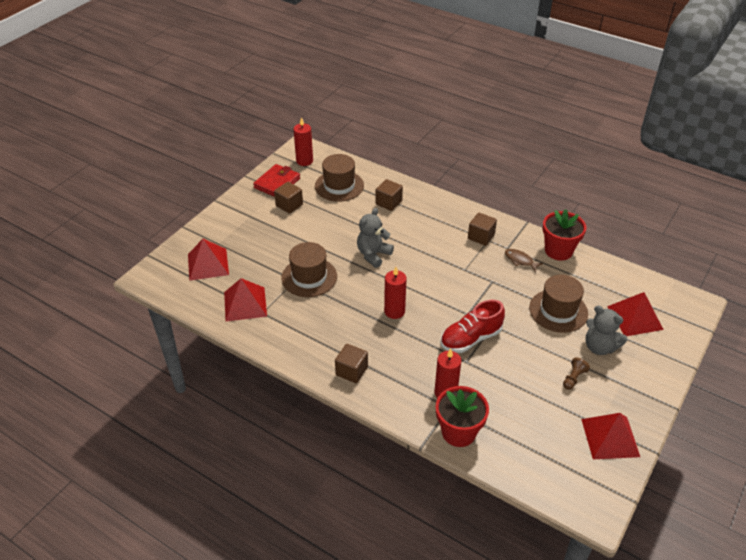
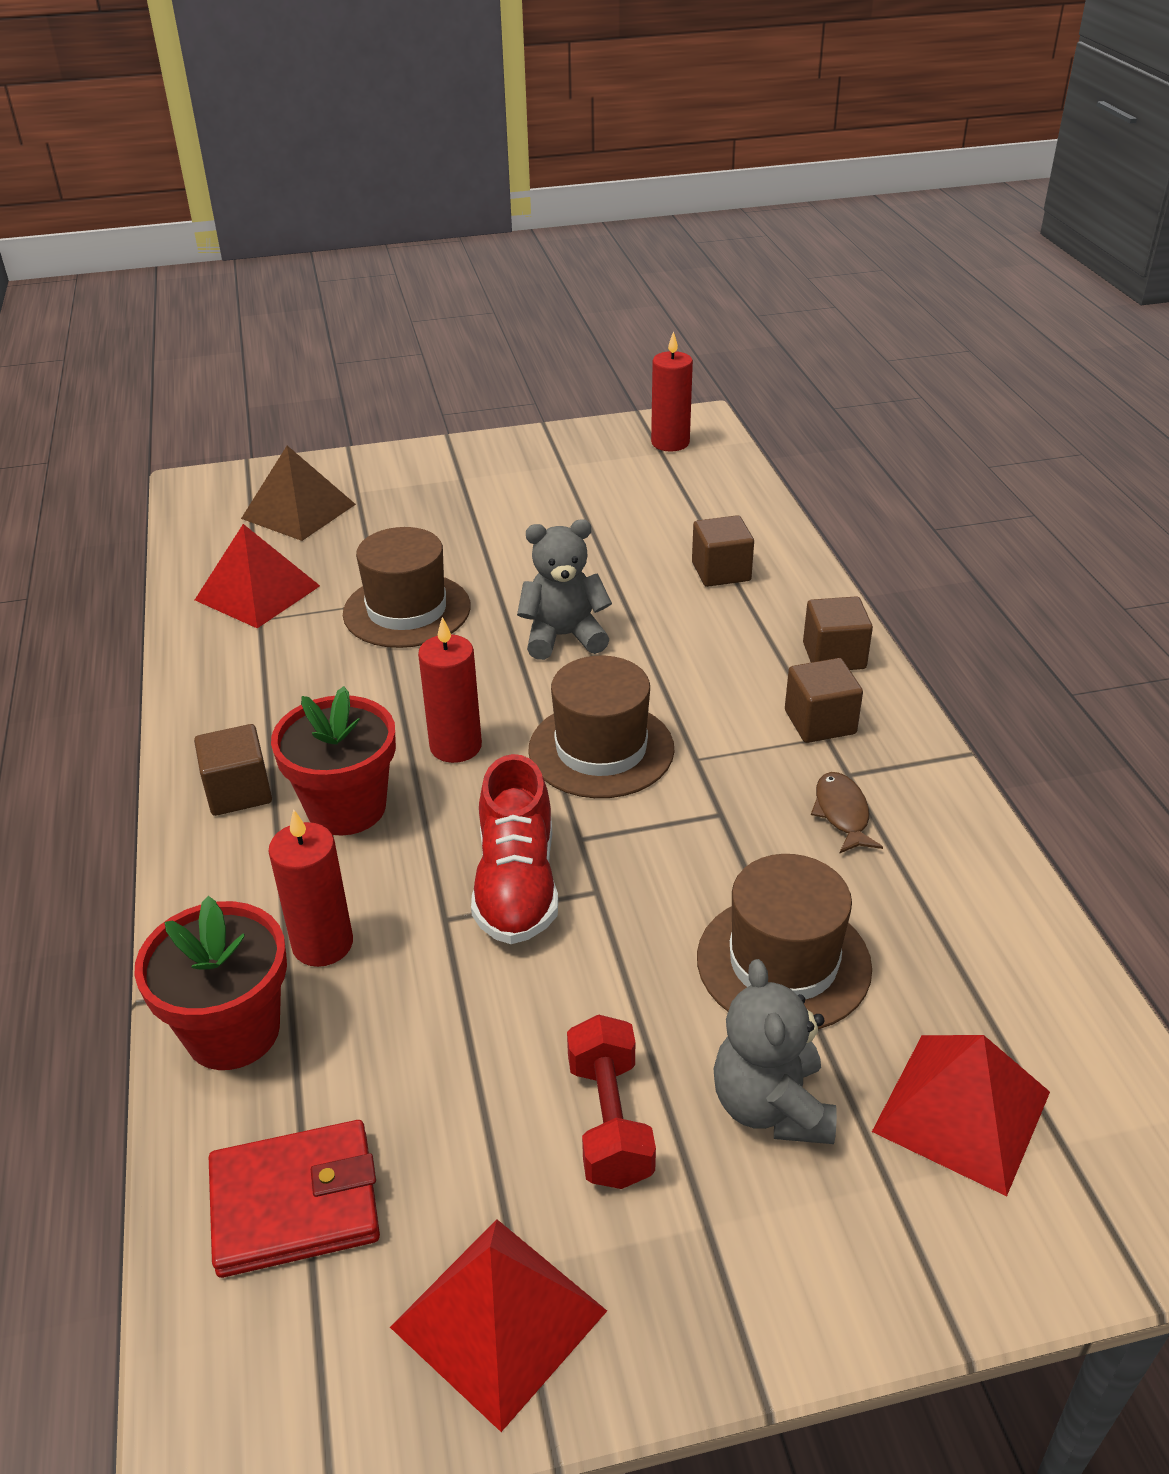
camera: 45 degrees right, 5 degrees down
red pyramid [188,239,229,281] -> brown pyramid [241,446,356,541]
red wallet [253,164,300,197] -> red wallet moved to [209,1120,380,1278]
brown cube [274,182,303,214] -> brown cube moved to [803,596,873,670]
brown hat [315,154,364,202] -> brown hat moved to [528,656,675,798]
red shoe [440,300,505,353] -> red shoe turned 105 degrees counterclockwise [471,754,558,944]
red flower pot [542,209,586,260] -> red flower pot moved to [271,686,396,836]
brown pawn [563,357,590,390] -> red dumbbell [567,1014,656,1189]

